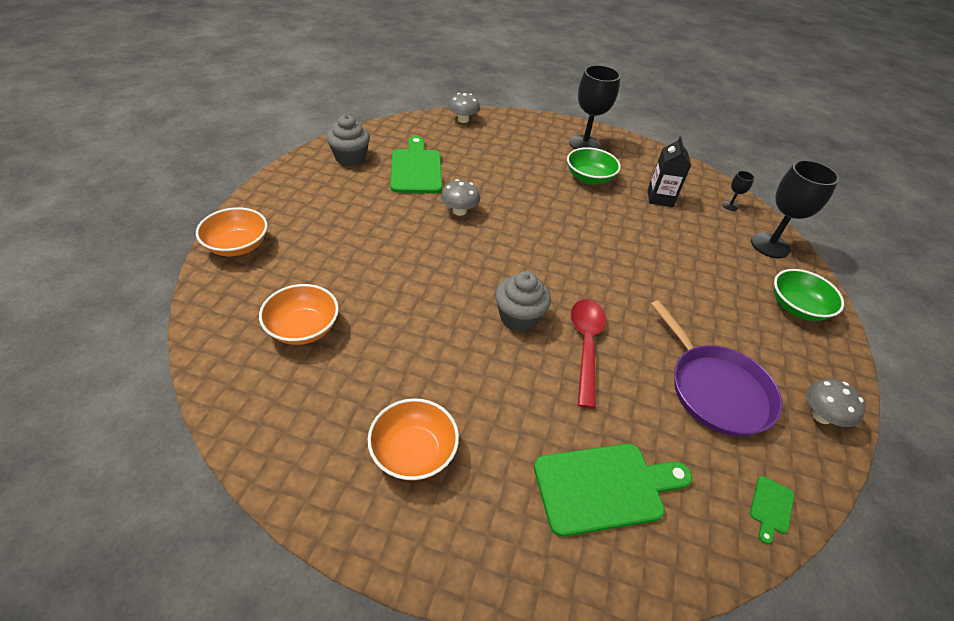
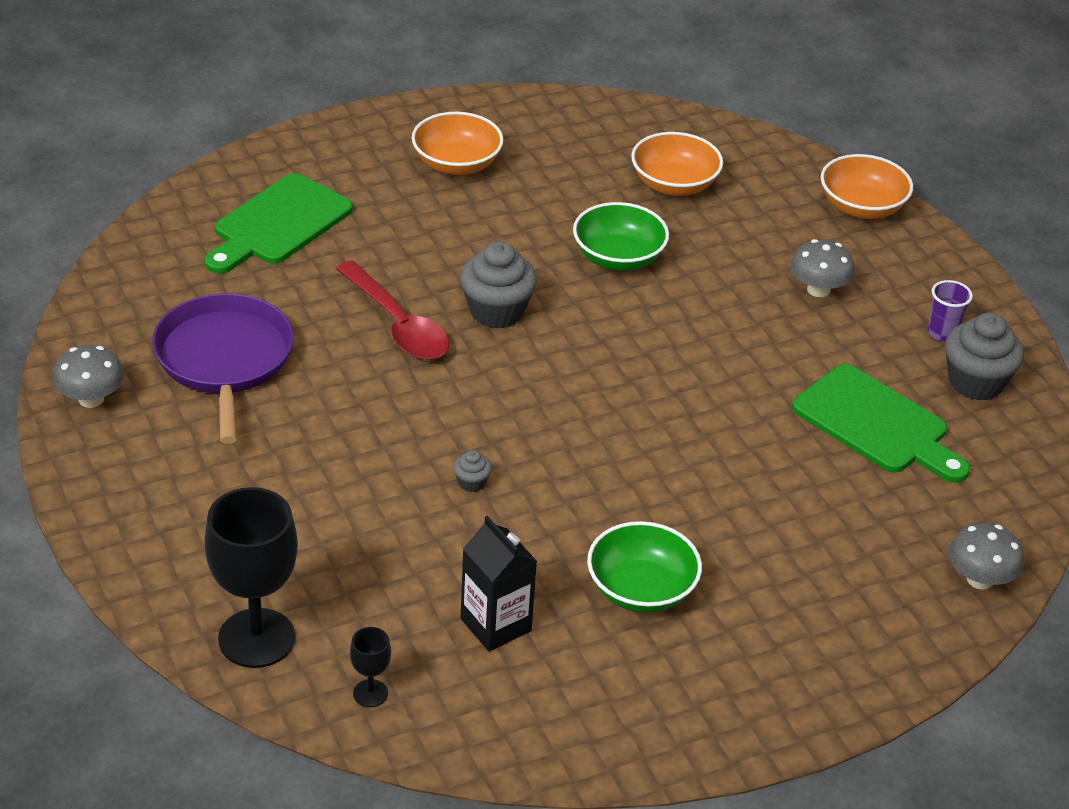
camera: 140 degrees right, 5 degrees down
grey mushroom [441,179,480,216] -> grey mushroom moved to [790,239,855,297]
black goblet [569,65,621,149] -> none
purple pan [651,300,783,436] -> purple pan turned 60 degrees clockwise [152,294,294,444]
green cutting board [750,476,794,544] -> none
green bowl [774,269,844,321] -> green bowl moved to [573,202,669,271]
none -> grey cupcake [453,450,492,492]
none -> purple cup [928,280,973,342]

